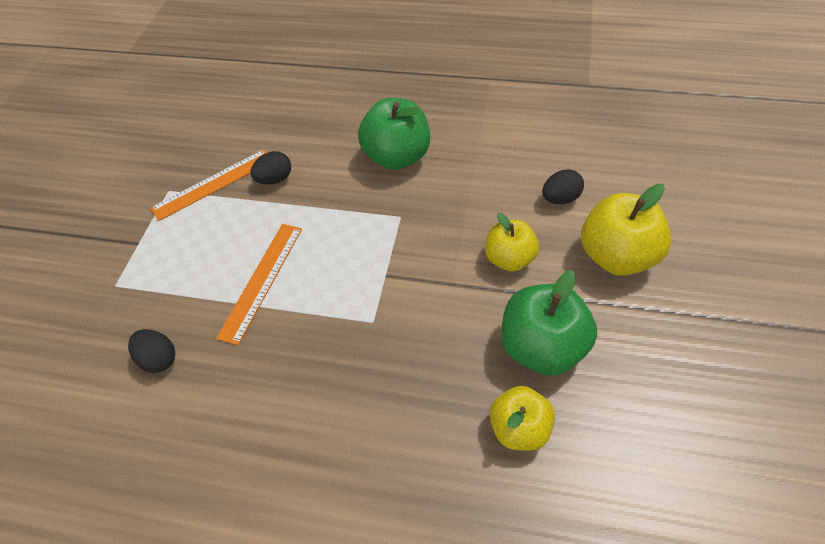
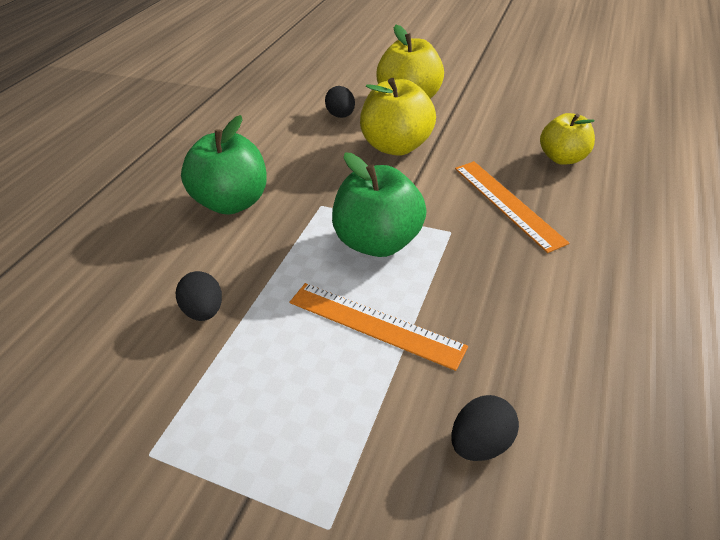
camera: 80 degrees left, 10 degrees down
orange ruler [150,149,267,221] -> orange ruler moved to [455,161,569,253]
yellow apple [485,213,539,272] -> yellow apple [360,78,436,156], size x1.55
green apple [501,270,597,376] -> green apple moved to [332,153,426,257]

